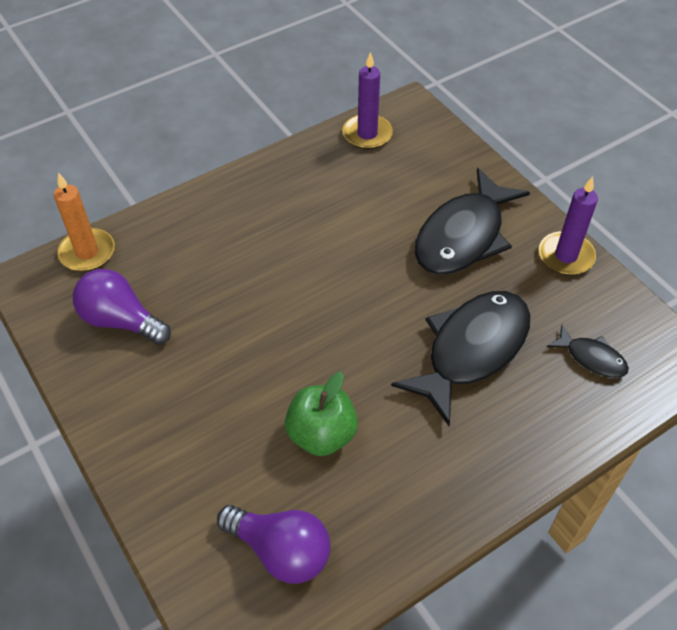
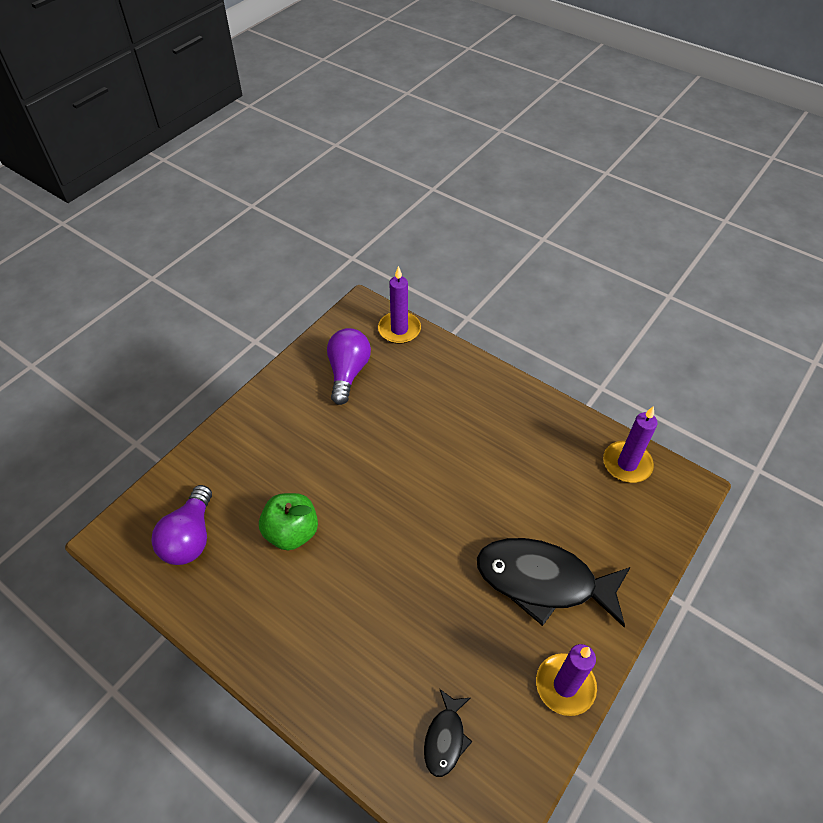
camera: 70 degrees right, 0 degrees up
orange candle [54,173,115,272] -> purple candle [378,266,421,344]
black fish [391,291,531,426] -> none

